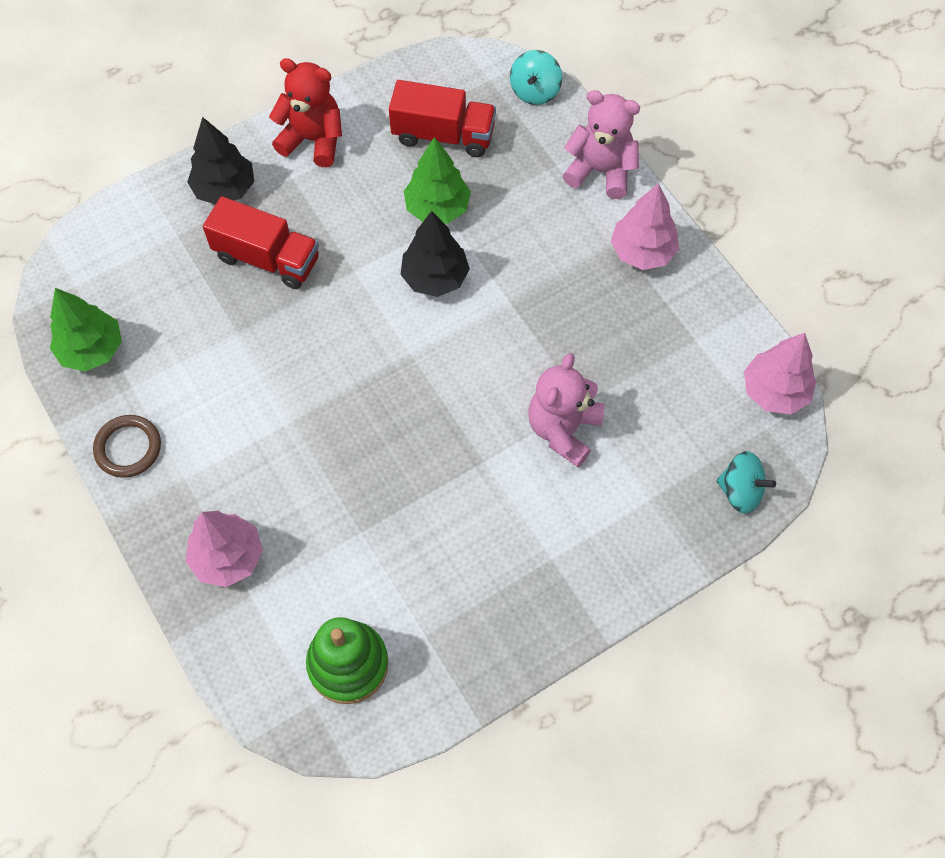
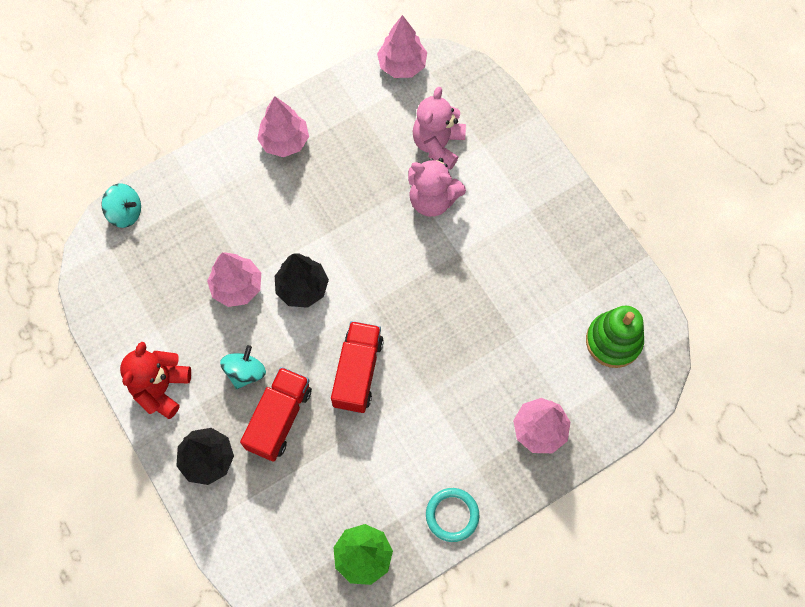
camera: 90 degrees left, 5 degrees up
brown ring [93,415,161,478] -> turquoise ring [426,488,479,542]
red truck [389,80,496,157] -> red truck moved to [331,321,384,413]
green tree [404,137,471,224] -> pink tree [207,252,261,307]
pink teddy bear [562,90,640,199] -> pink teddy bear moved to [412,87,466,170]
turquoise spinning top [716,451,776,514] -> turquoise spinning top moved to [220,345,266,389]

